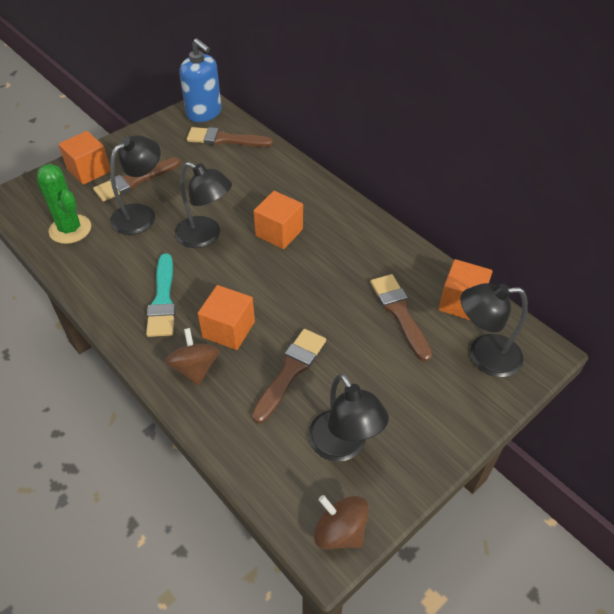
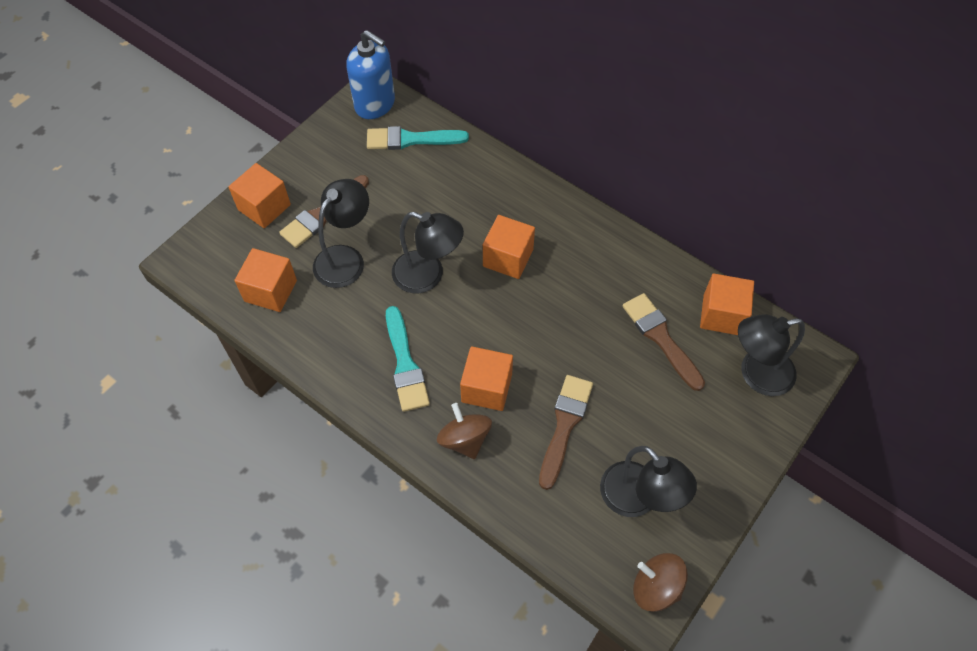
camera: 10 degrees left, 10 degrees up
green cactus [37,164,91,244] -> orange cube [234,248,297,312]
brown brush [187,127,273,147] -> turquoise brush [367,126,469,150]

